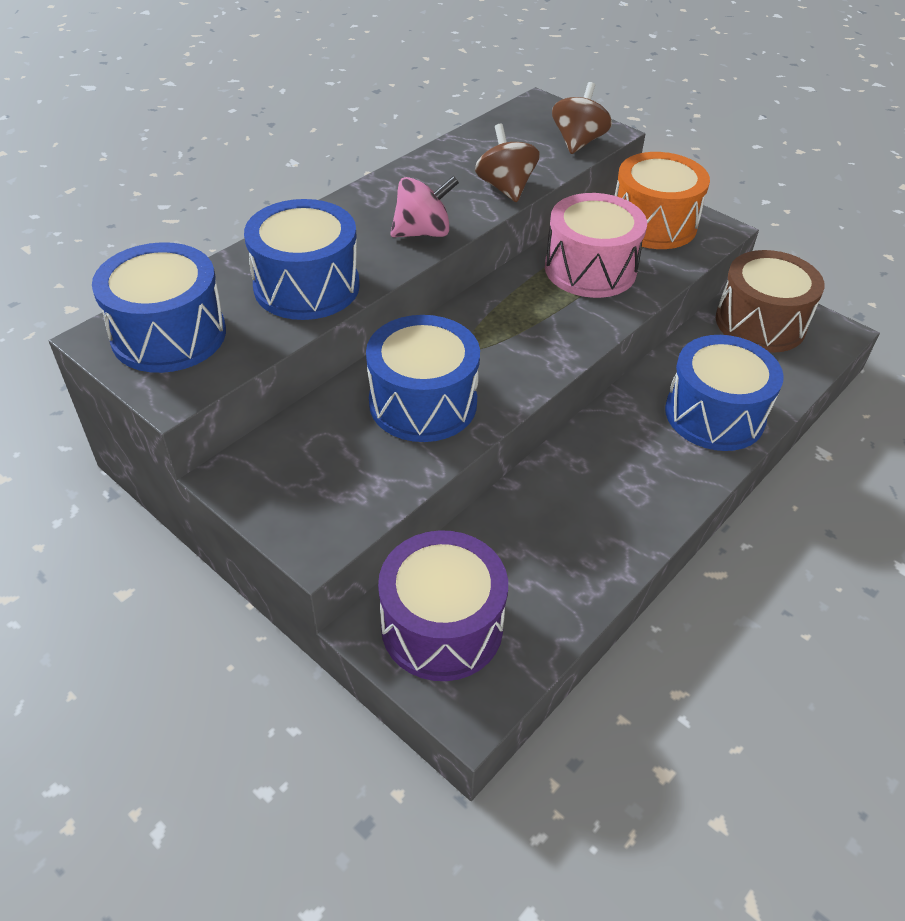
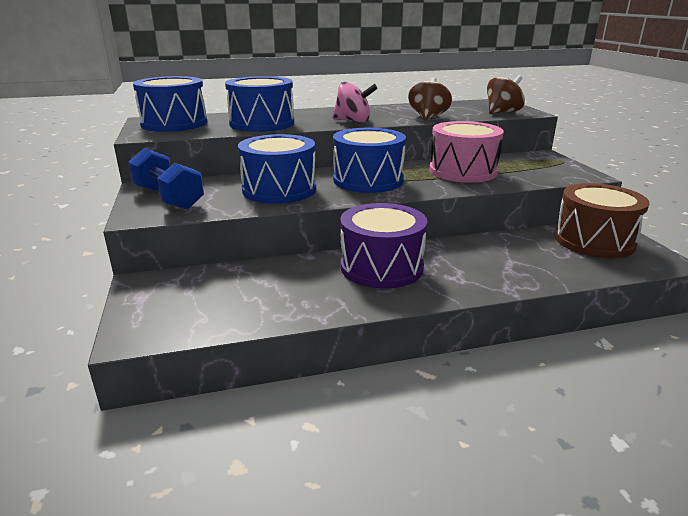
camera: 35 degrees right, 20 degrees down
purple drum [378,530,508,681] -> purple drum moved to [340,203,428,289]
orange drum [615,152,710,249] -> none
blue drum [665,335,784,451] -> blue drum moved to [333,128,406,193]
none -> blue dumbbell [128,148,204,210]

